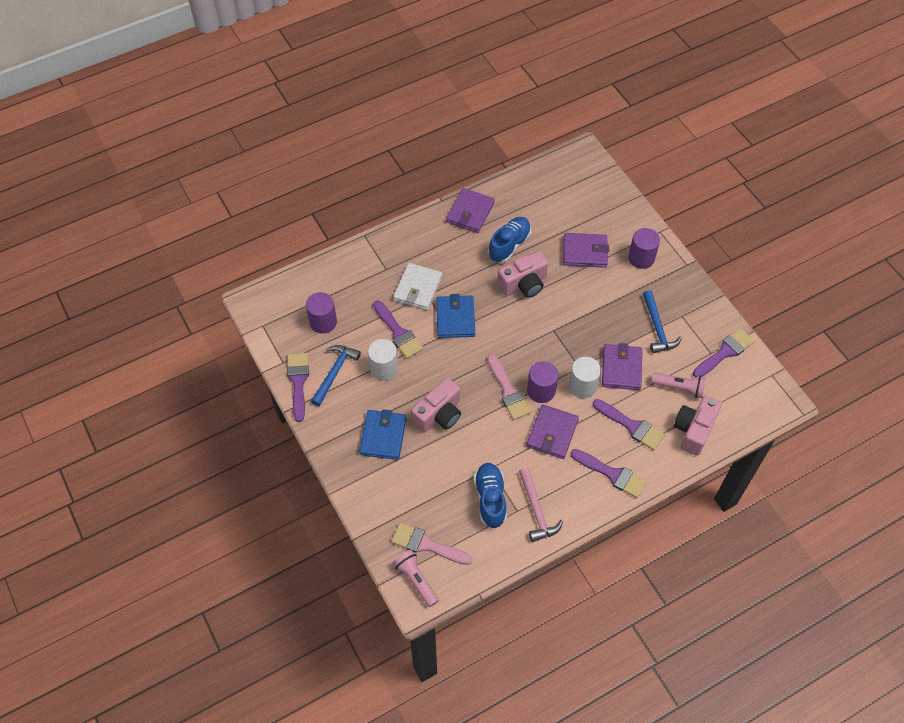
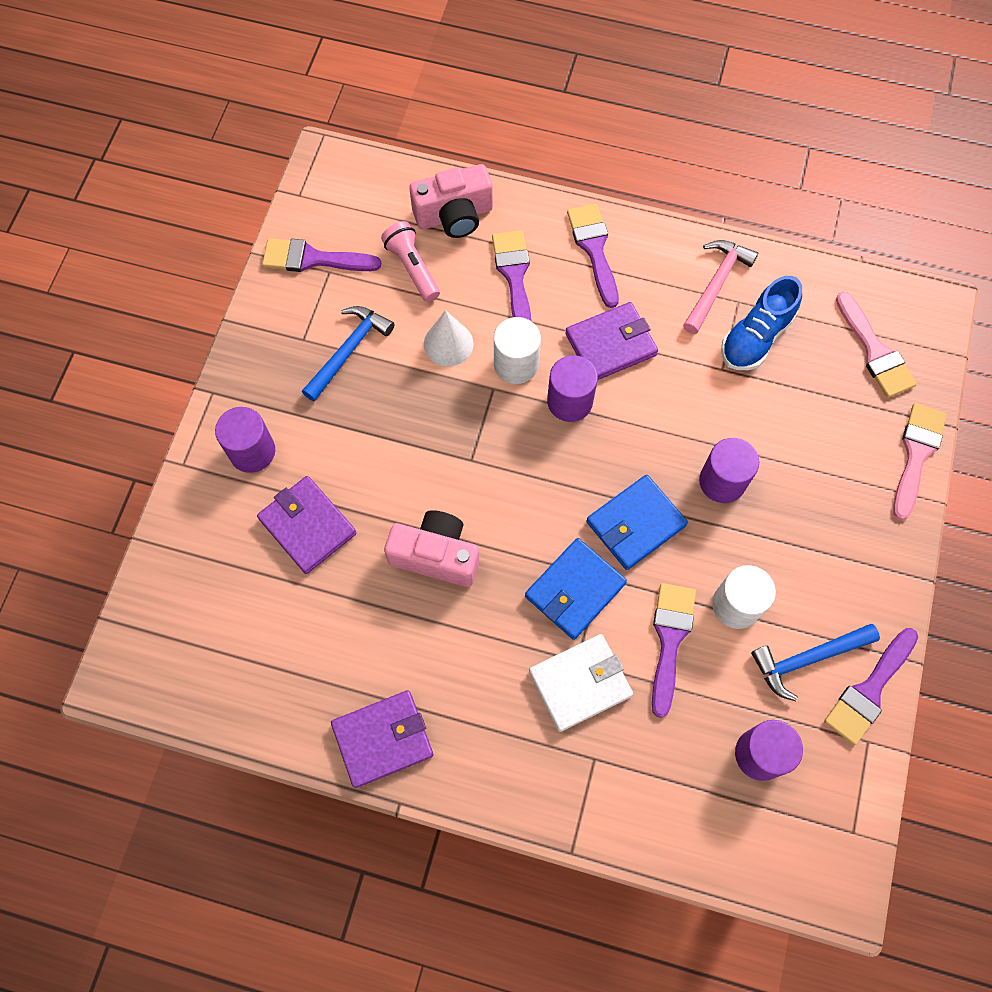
camera: 135 degrees left, 10 degrees up
blue wallet [359,409,407,460] -> blue wallet moved to [586,475,688,570]
pink flashlight [393,550,439,607] -> none
pink camera [411,378,461,433] -> purple cylinder [699,438,759,503]
pink brush [487,354,532,420] -> pink brush moved to [893,403,947,520]
blue shoe [488,217,531,263] -> none
purple wallet [602,343,642,390] -> white cone [424,310,473,366]

